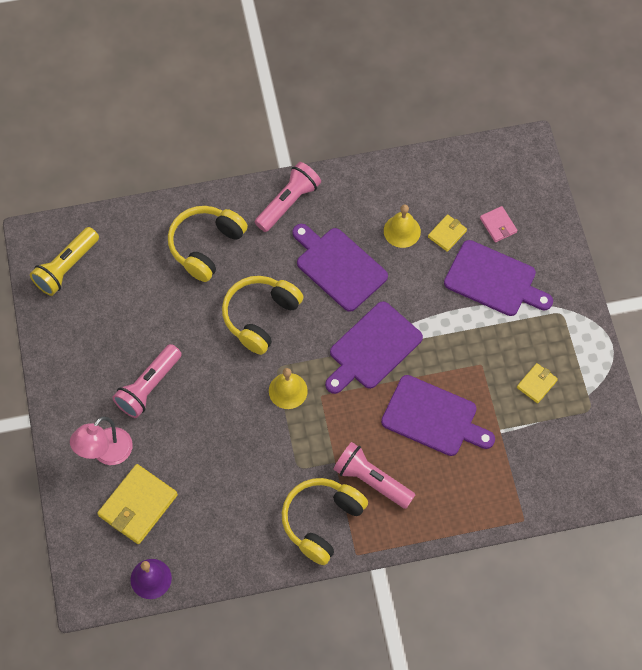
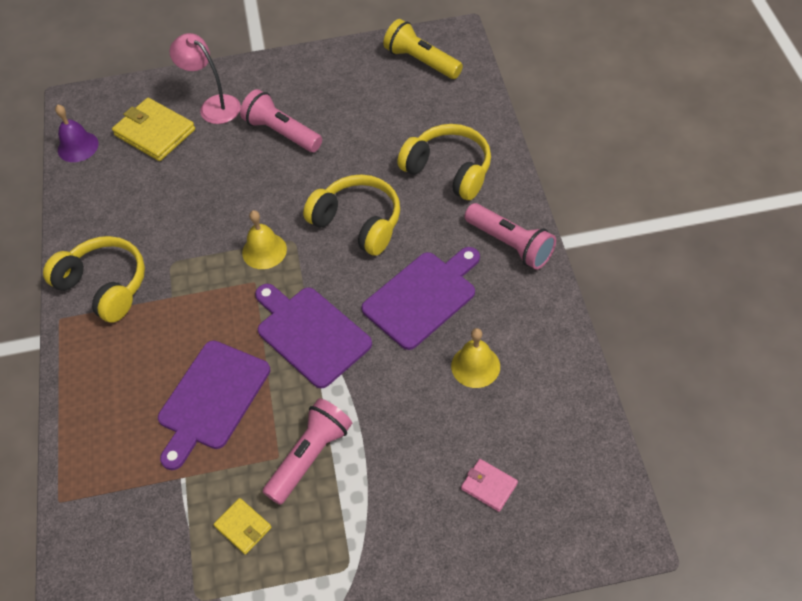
camera: 95 degrees right, 10 degrees down
pink flashlight [333,442,415,509] -> pink flashlight moved to [263,398,352,505]
yellow wallet [428,214,467,252] -> none
purple cutting board [444,240,553,316] -> none
pink wallet [480,206,517,242] -> pink wallet turned 60 degrees clockwise [461,459,518,512]

